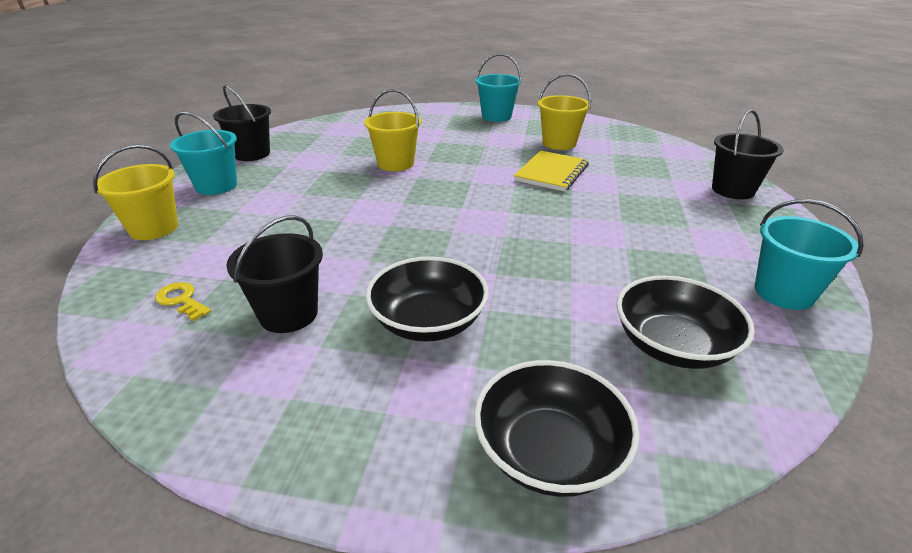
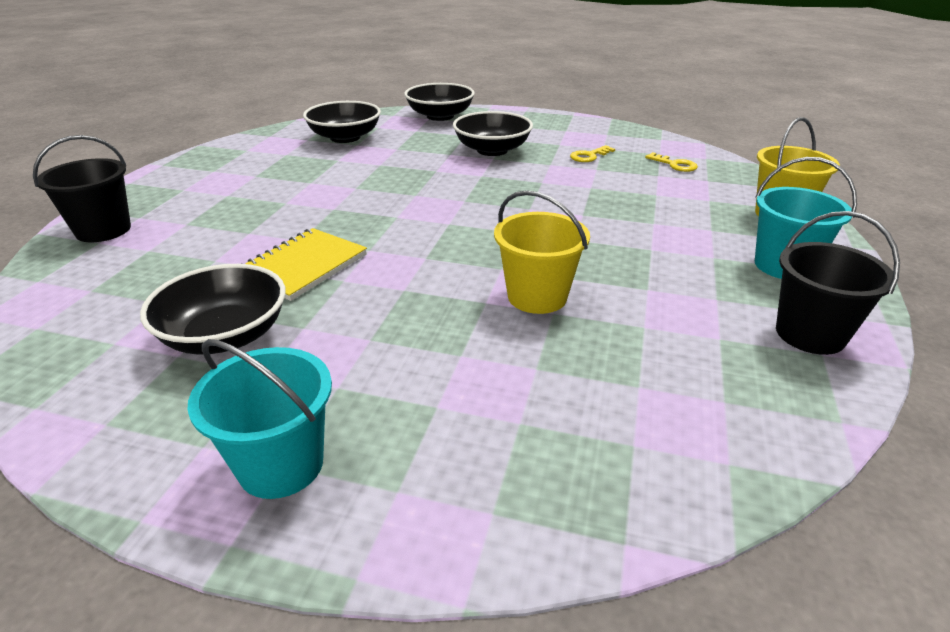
camera: 175 degrees left, 0 degrees up
black bucket [226,215,323,333] -> yellow key [570,145,615,162]
yellow bucket [538,74,591,150] -> black bowl [140,264,286,355]
turquoise bucket [755,199,864,310] -> none

